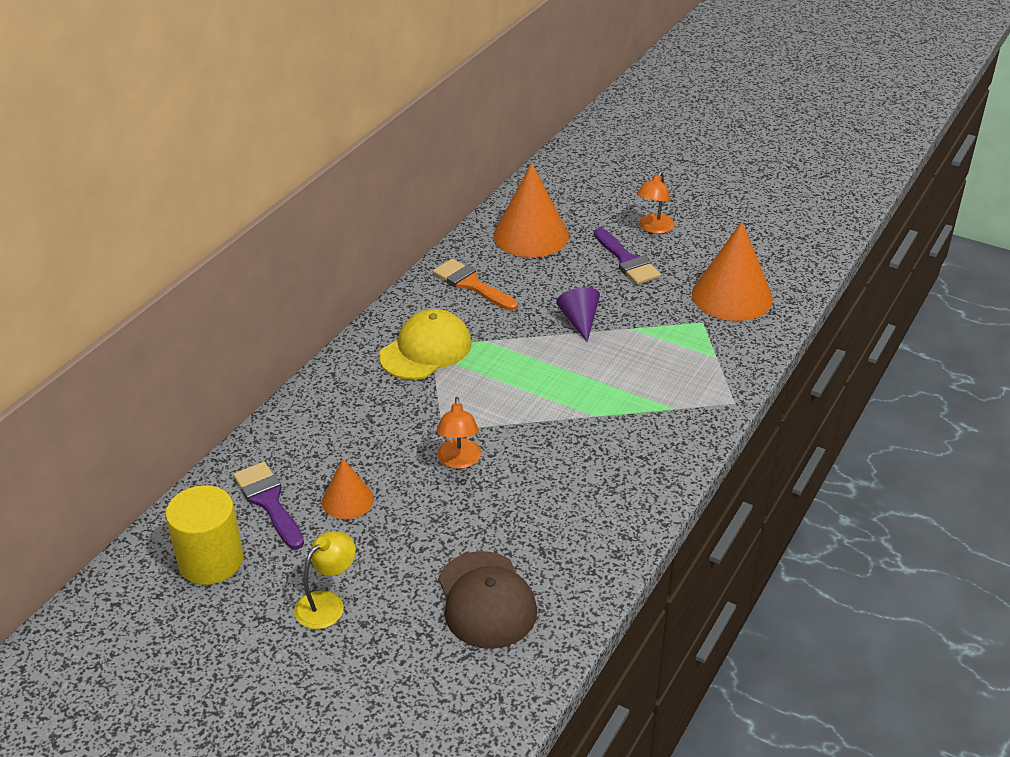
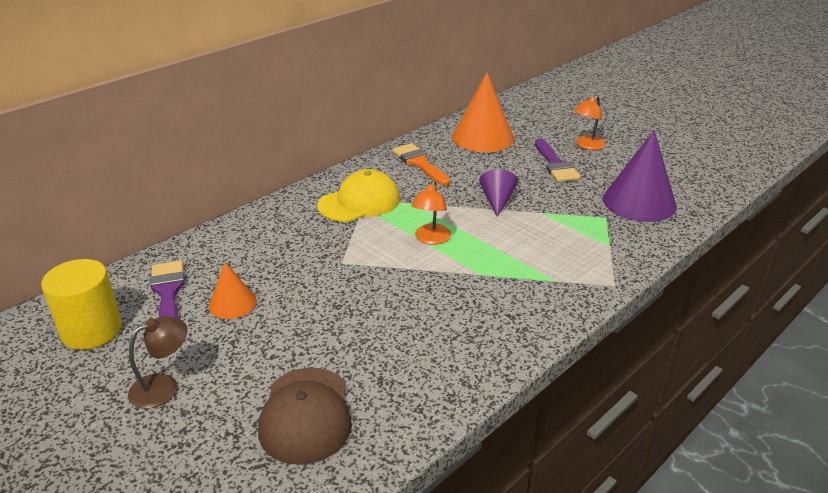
camera: 15 degrees right, 5 degrees down
yellow lamp [294,531,356,629] -> brown lamp [128,316,187,409]
orange lamp [436,397,481,469] -> orange lamp moved to [411,180,451,245]
orange cone [692,222,773,321] -> purple cone [603,130,677,222]

